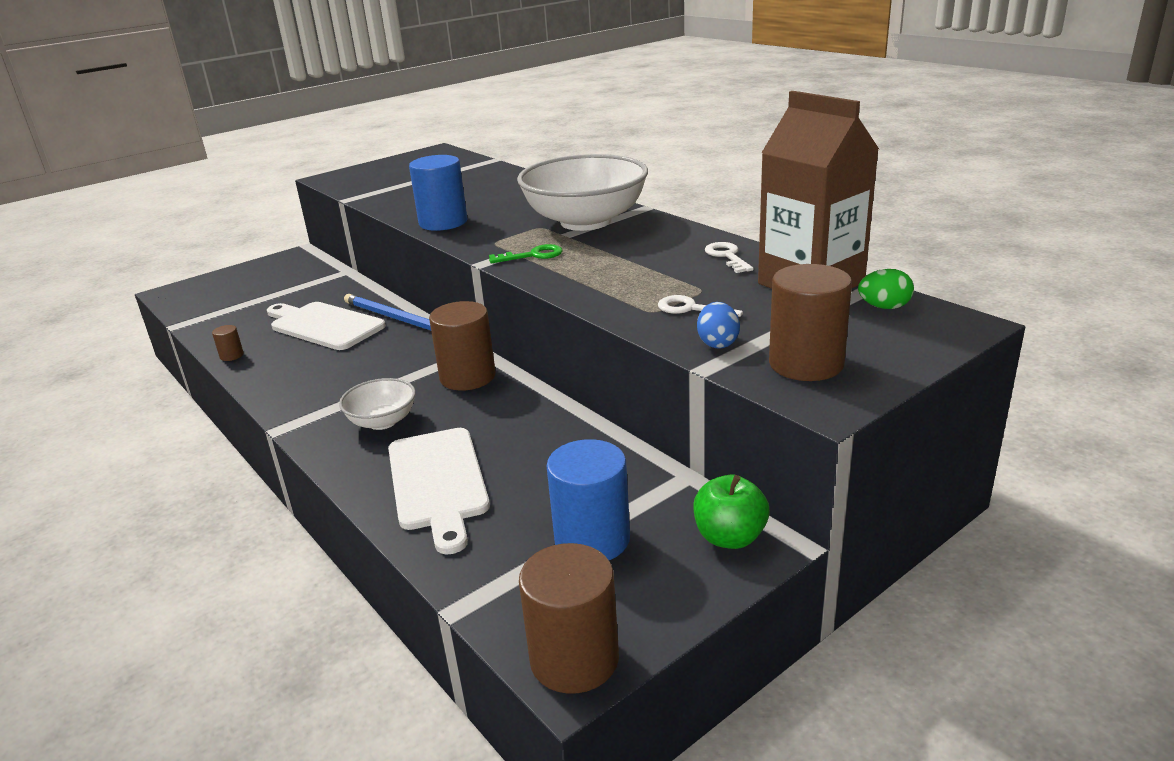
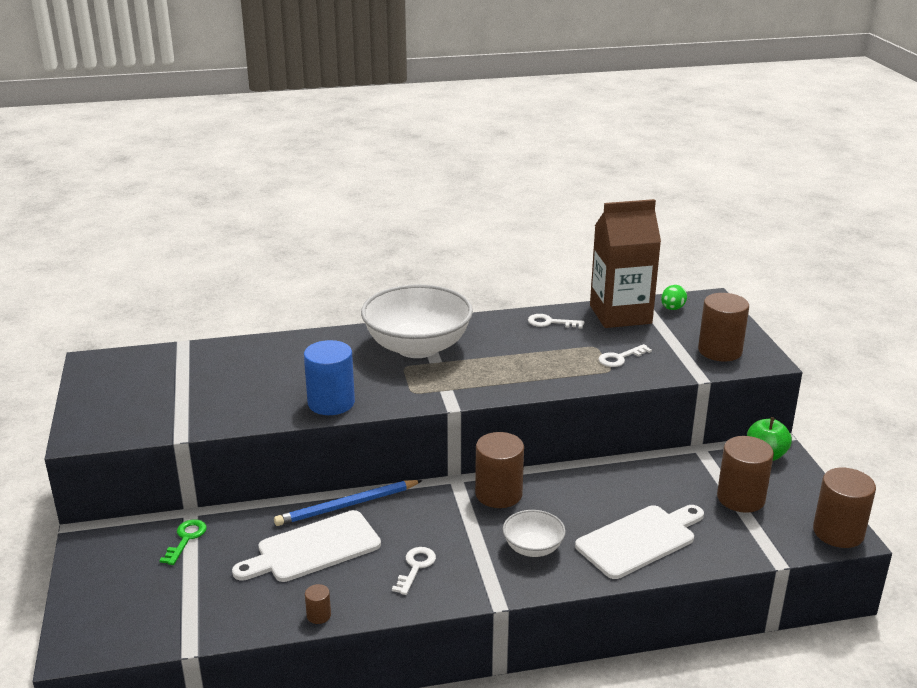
camera: 65 degrees left, 0 degrees up
white cutting board [388,428,490,555] -> white cutting board turned 45 degrees counterclockwise [575,505,704,579]
green key [489,244,563,264] -> green key moved to [159,519,207,565]
blue cylinder [546,439,630,560] -> brown cylinder [717,436,774,513]
blue egg [697,302,740,349] -> none
none -> white key [392,547,436,595]

